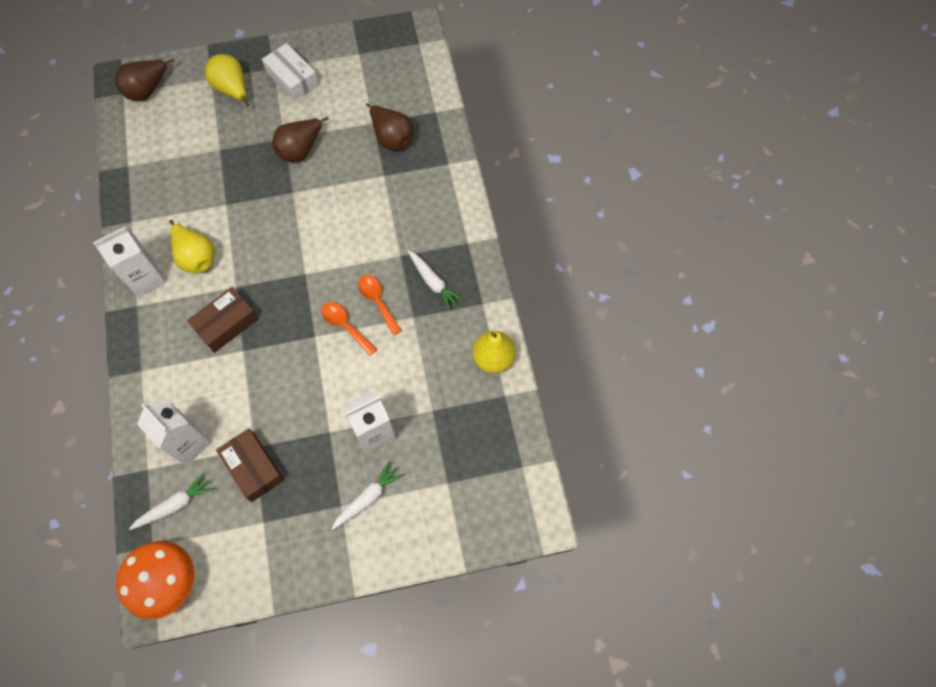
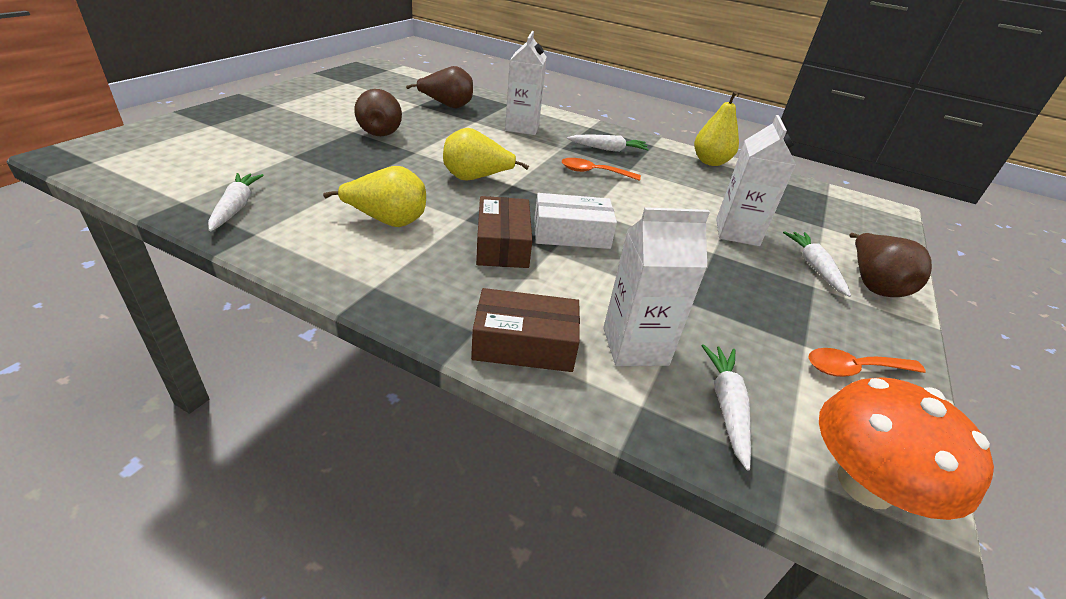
camera: 55 degrees left, 30 degrees down
white carton [93,227,166,297] -> white carton moved to [505,31,547,135]
brown pear [115,59,175,101] -> brown pear moved to [850,233,932,297]
yellow pear [205,54,250,107] -> yellow pear moved to [443,128,529,181]
brown box [216,428,284,502] -> brown box moved to [471,288,580,372]
white box [262,43,319,101] -> white box moved to [534,193,617,249]
orange spoon [321,302,377,355] -> orange spoon moved to [808,348,926,377]
none -> white carrot [208,173,264,231]

